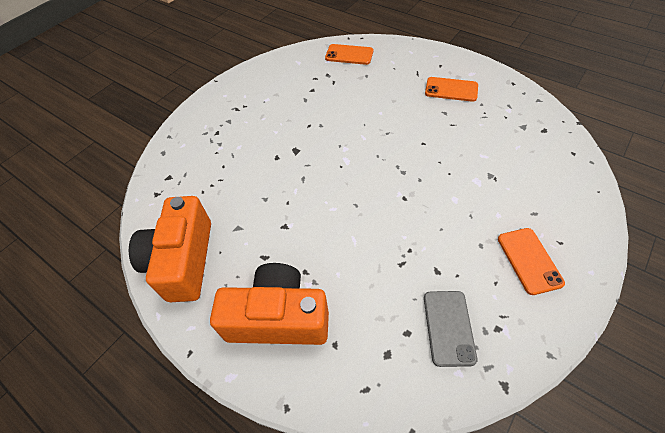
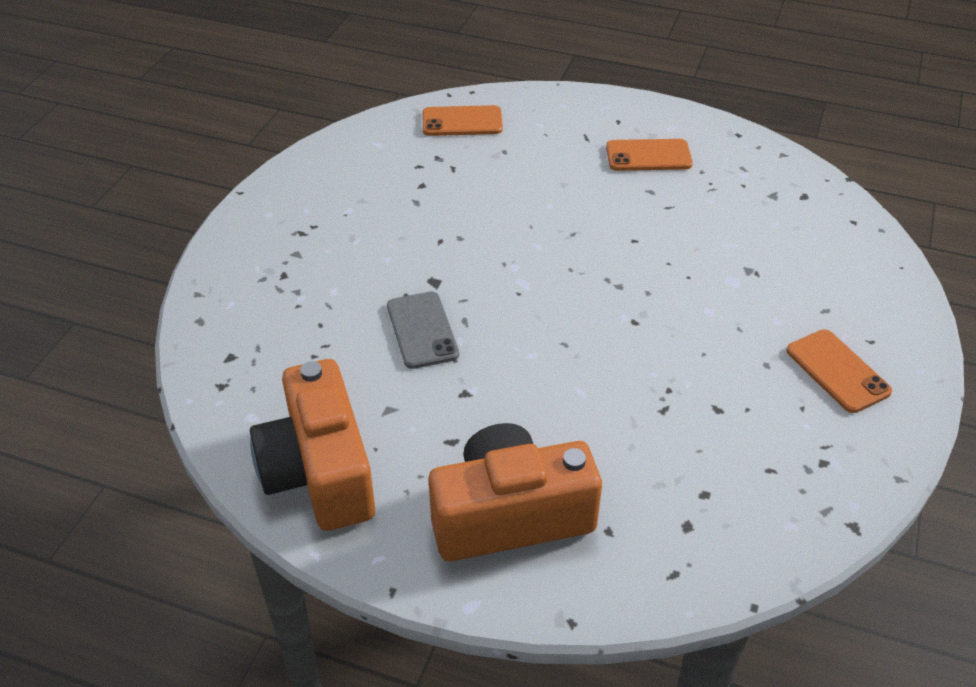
camera: 20 degrees left, 10 degrees down
grey phone [424,291,477,367] -> grey phone moved to [387,292,459,369]

